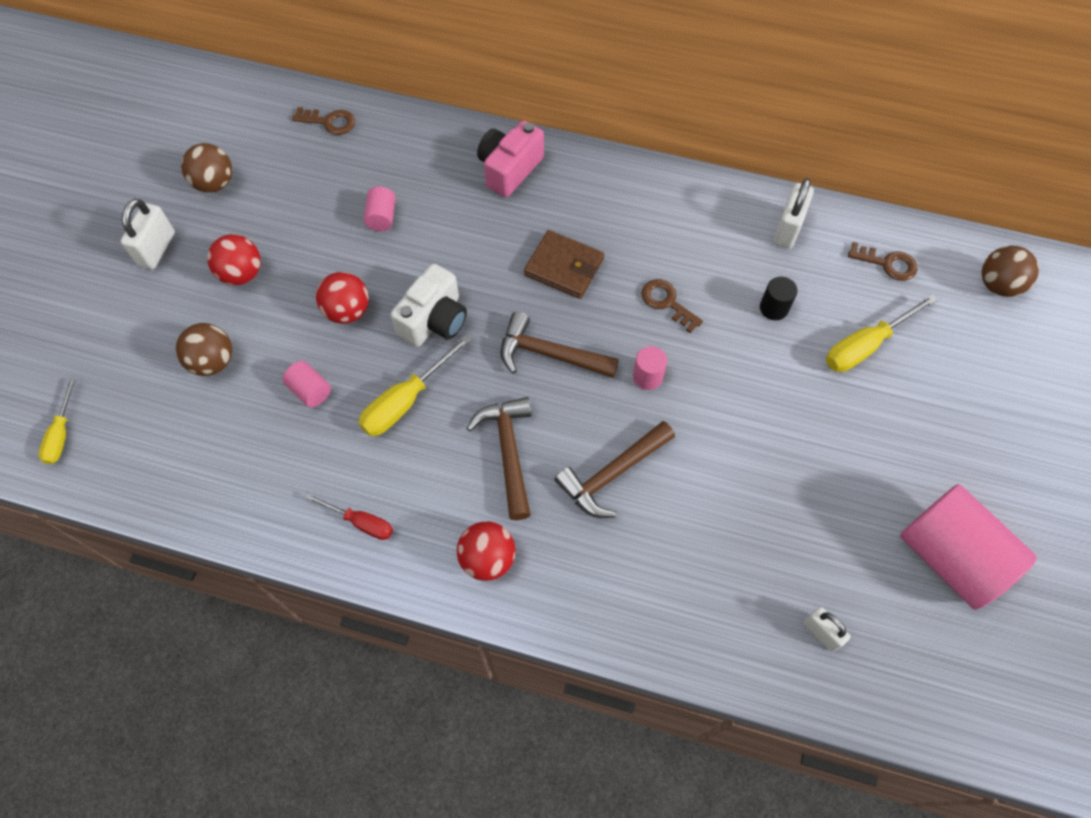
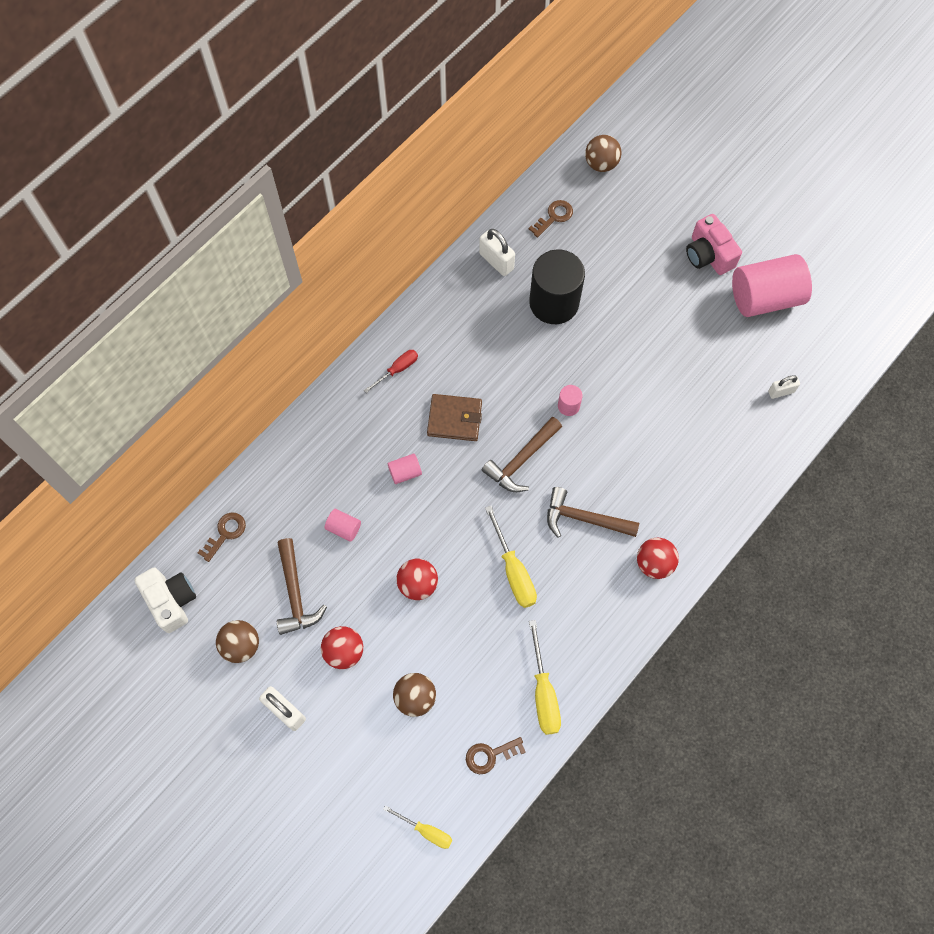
camera: 65 degrees left, 5 degrees up
pink cylinder [282,361,331,408] -> pink cylinder moved to [388,454,422,484]
red screwdriver [305,493,393,540] -> red screwdriver moved to [364,350,418,393]
white camera [390,264,467,347] -> white camera moved to [135,568,196,633]
pink camera [477,121,544,197] -> pink camera moved to [686,214,742,275]
brown wallet [524,230,604,299] -> brown wallet turned 45 degrees clockwise [427,394,482,441]
brown hammer [554,421,675,518] -> brown hammer moved to [277,538,327,635]
brown key [641,279,703,333] -> brown key moved to [466,737,526,774]
black cylinder [760,277,798,320] -> black cylinder [529,249,585,324], size x2.31
yellow screwdriver [826,294,937,372] -> yellow screwdriver moved to [529,620,561,735]

